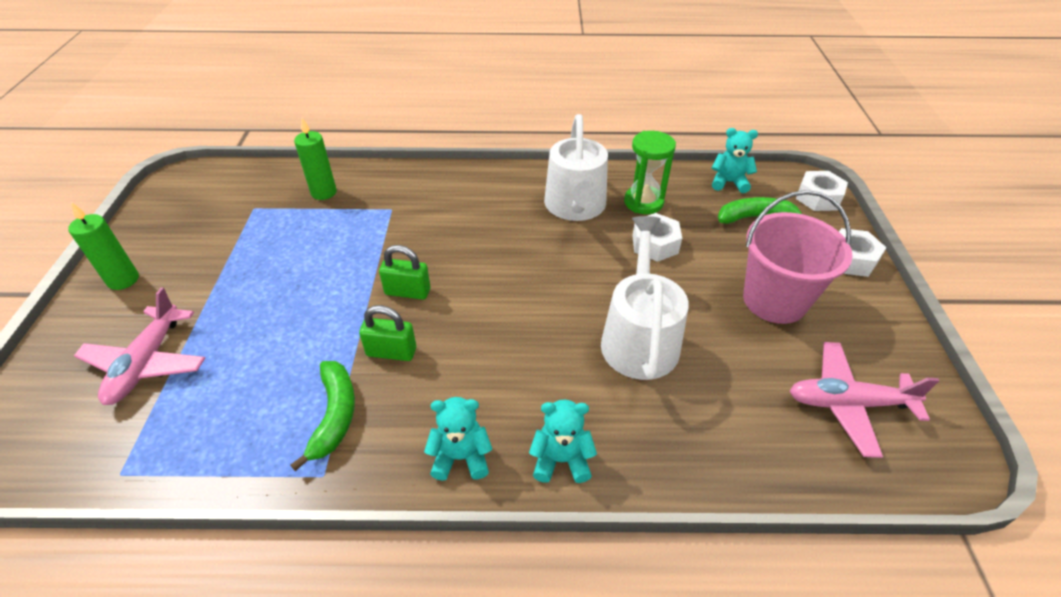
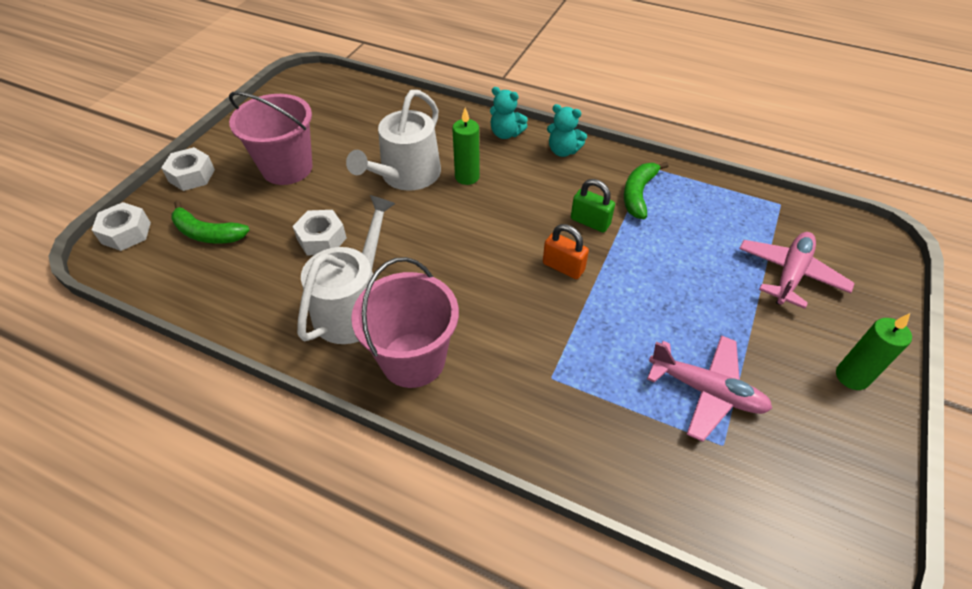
camera: 155 degrees left, 5 degrees up
green candle [294,118,337,200] -> green candle moved to [452,108,480,185]
green padlock [379,245,430,300] -> orange padlock [543,224,589,279]
green hourglass [624,131,676,214] -> none
turquoise teddy bear [712,128,758,193] -> none
pink plane [790,342,939,458] -> pink plane moved to [647,335,772,442]
none -> pink bucket [351,257,459,388]

